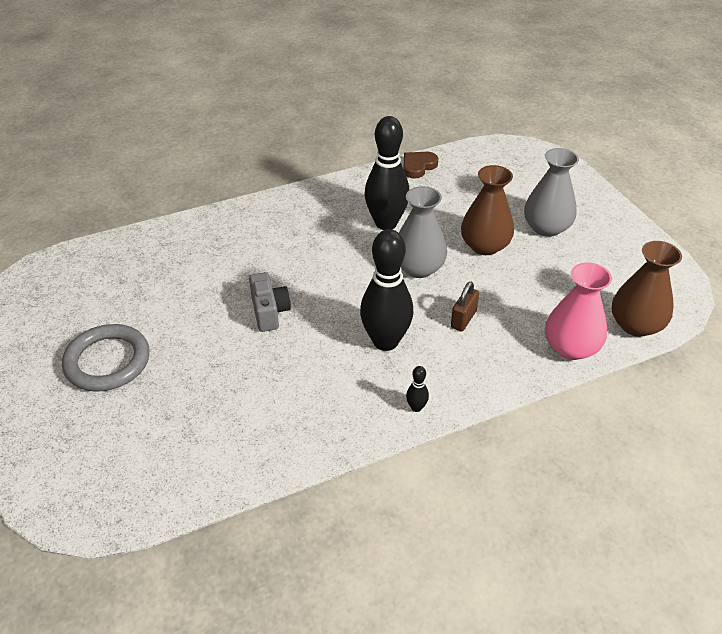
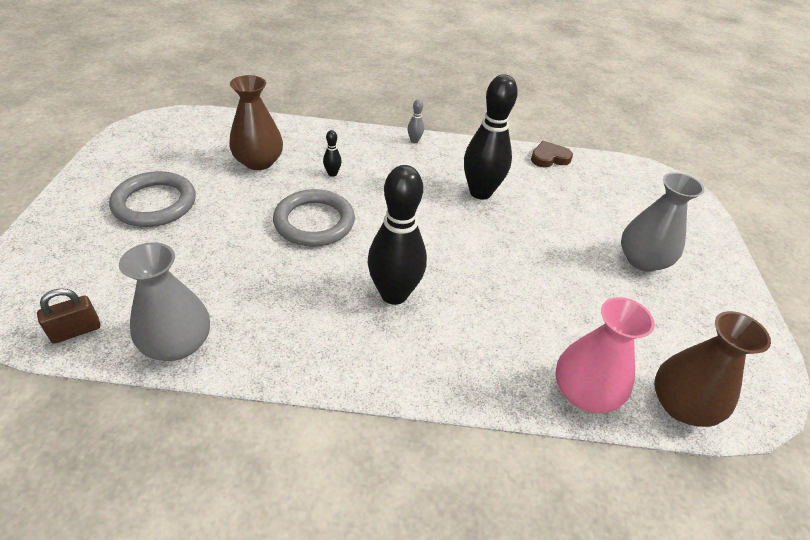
camera: 25 degrees right, 0 degrees up
grey camera [249,272,291,332] -> grey ring [273,189,355,247]
grey vase [399,186,447,278] -> grey vase moved to [119,242,210,361]
black bowling pin [406,366,429,412] -> black bowling pin moved to [323,130,342,177]
brown padlock [451,282,479,332] -> brown padlock moved to [37,288,100,344]
brown vase [461,165,514,255] -> brown vase moved to [229,75,283,170]
none -> grey bowling pin [408,99,424,143]

